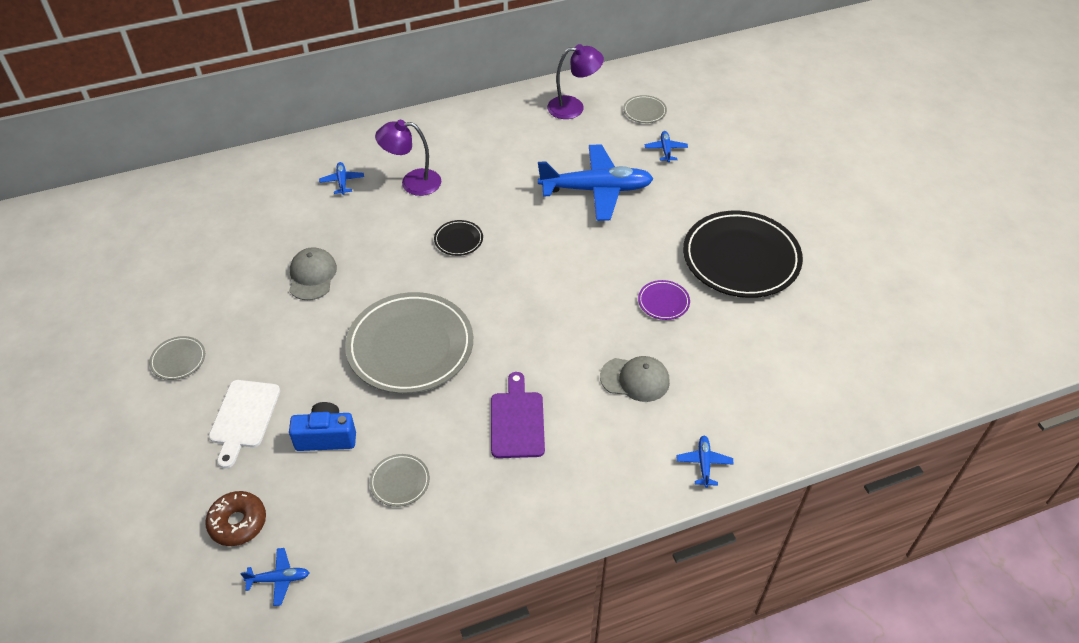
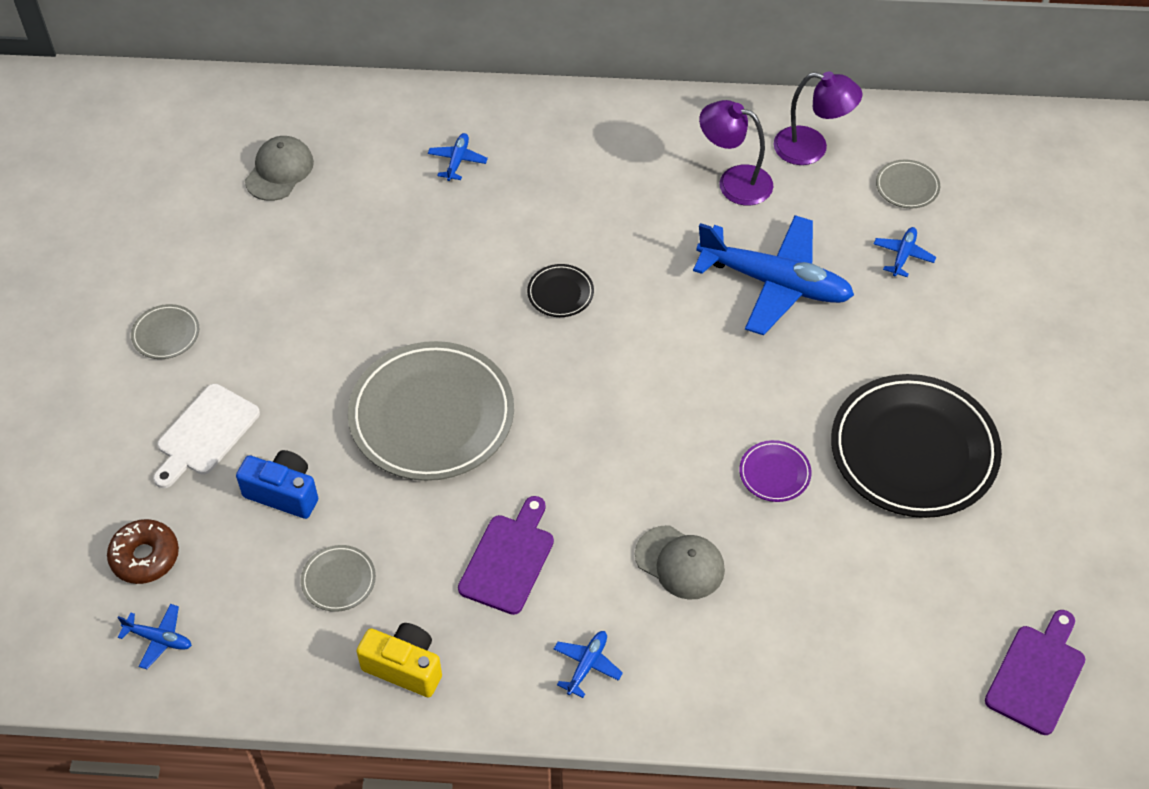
camera: 25 degrees right, 5 degrees up
grey cap [289,247,337,300] -> grey cap moved to [245,136,314,201]
purple lamp [375,120,441,196] -> purple lamp moved to [699,100,773,206]
blue plane [677,436,734,488] -> blue plane moved to [554,631,623,698]
none -> yellow camera [357,623,442,697]
none -> purple cutting board [985,610,1085,735]

